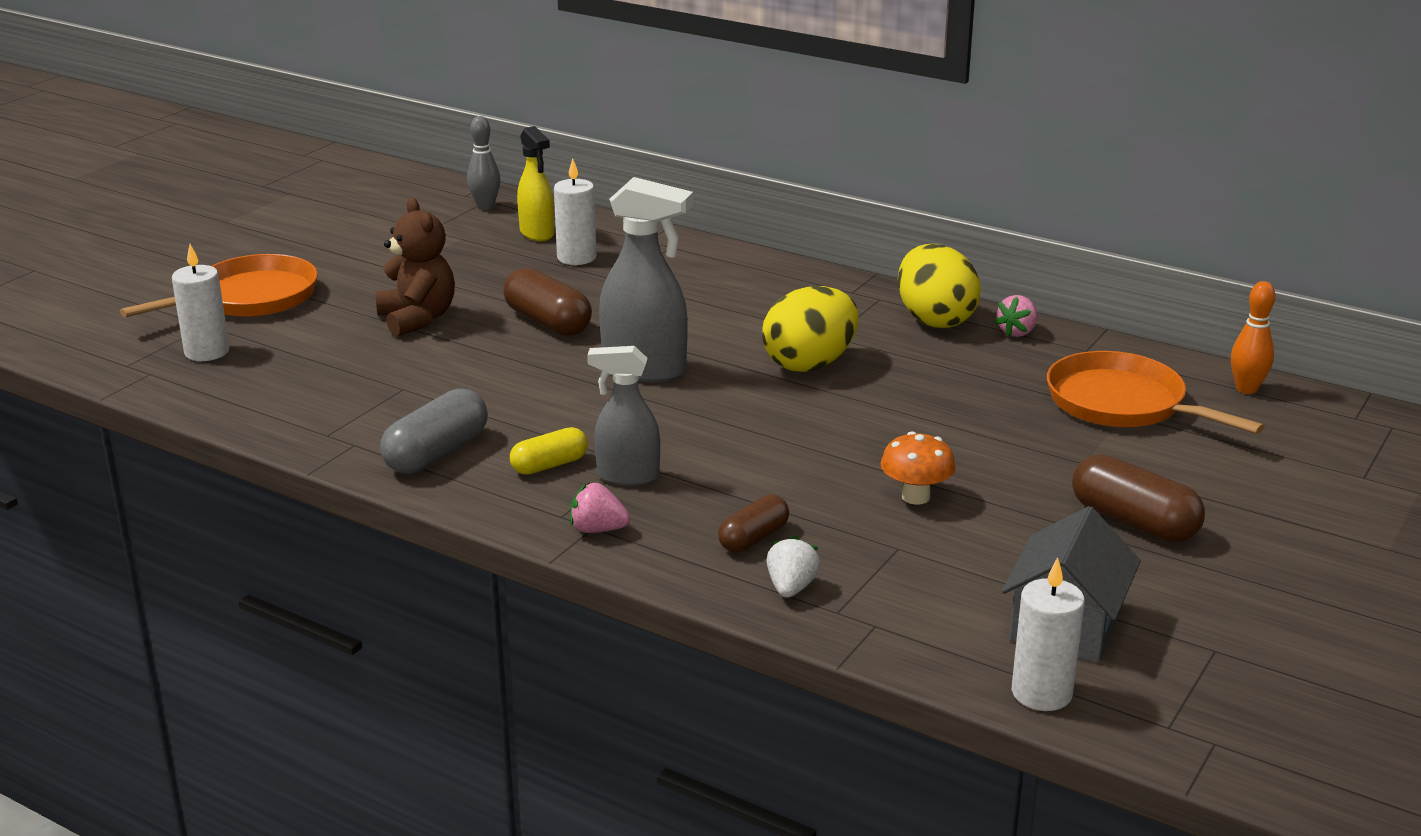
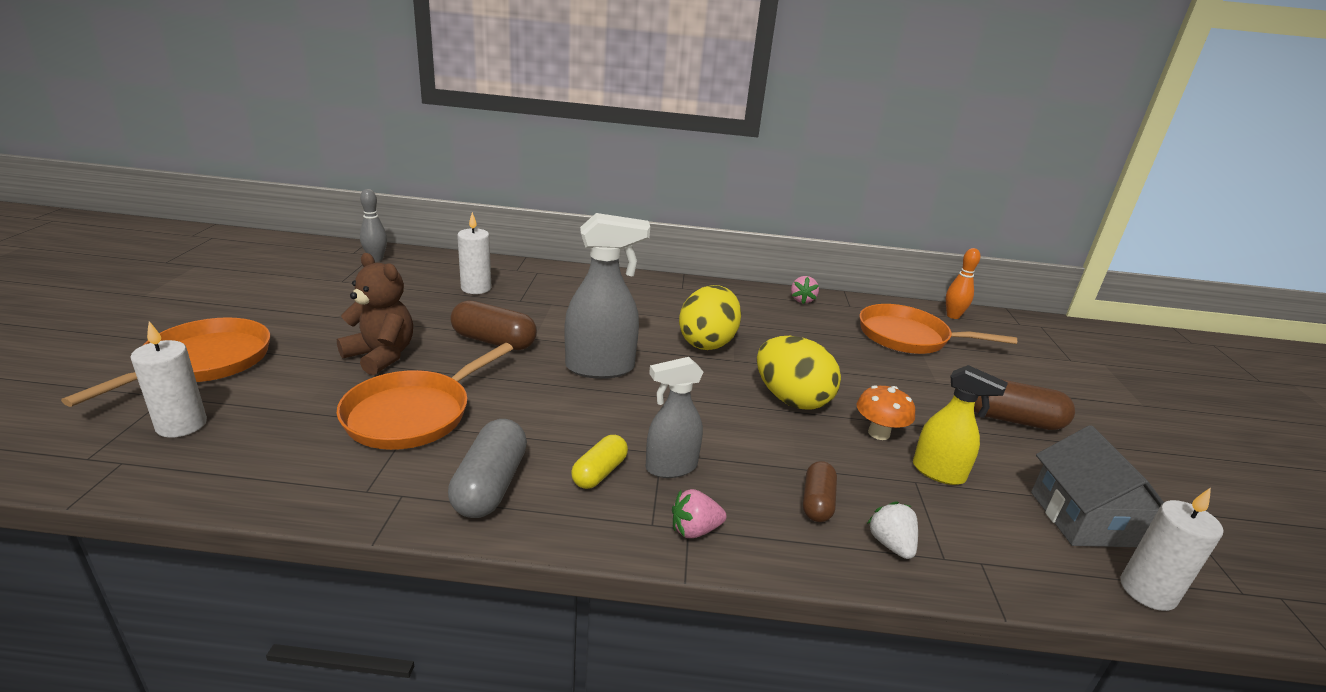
camera: 30 degrees left, 0 degrees up
yellow spray bottle [517,126,554,241] -> yellow spray bottle moved to [913,365,1008,485]
yellow egg [898,244,981,328] -> yellow egg moved to [757,336,841,410]
none -> orange pan [336,343,513,450]

